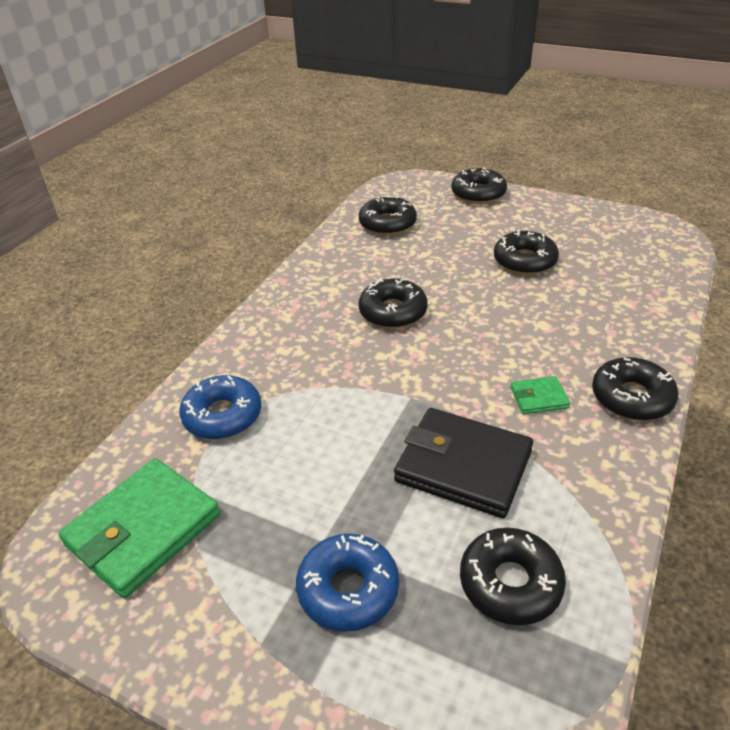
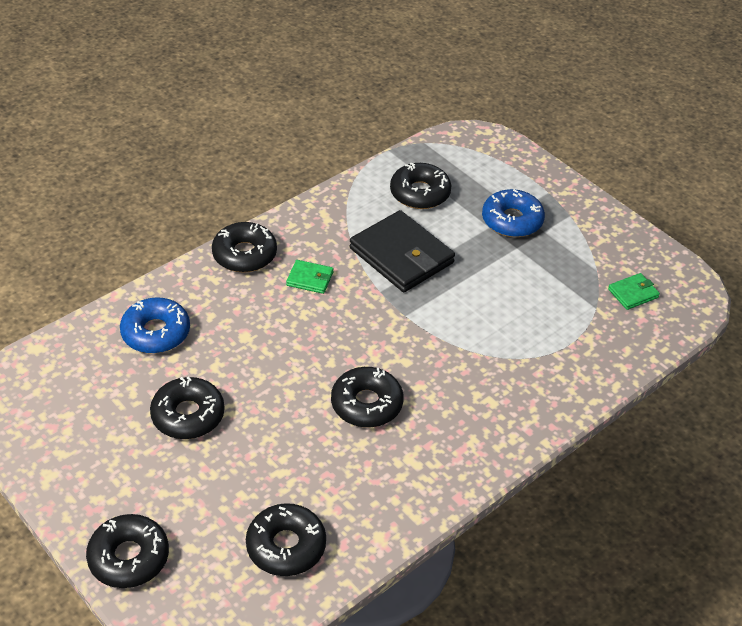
camera: 160 degrees left, 5 degrees up
green wallet [58,458,220,598] -> green wallet [608,273,660,310], size x0.47
blue donut [179,375,261,439] -> blue donut moved to [120,297,190,354]

